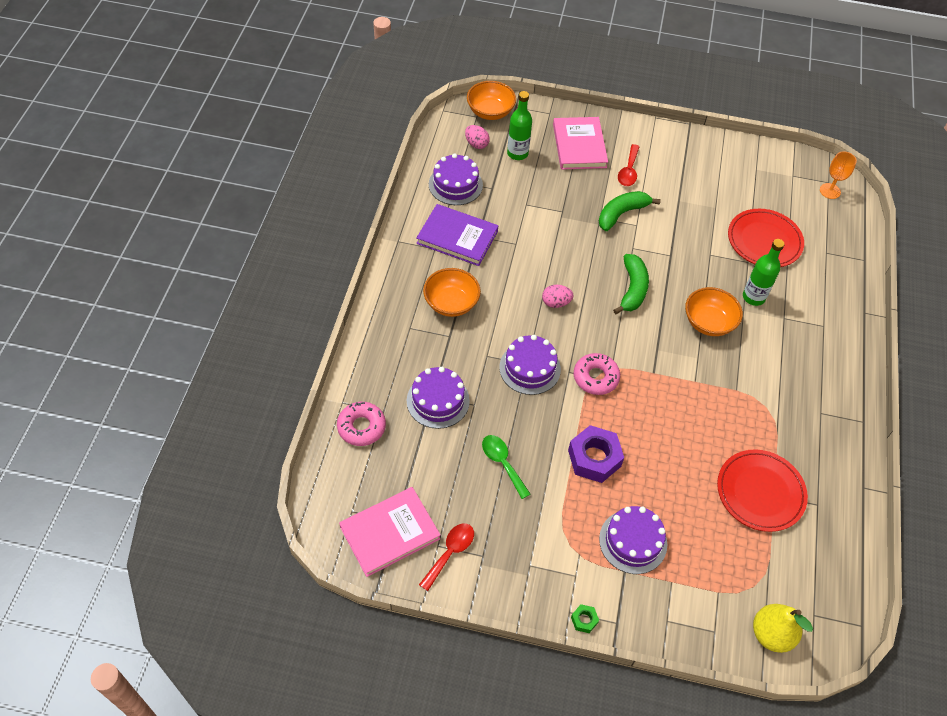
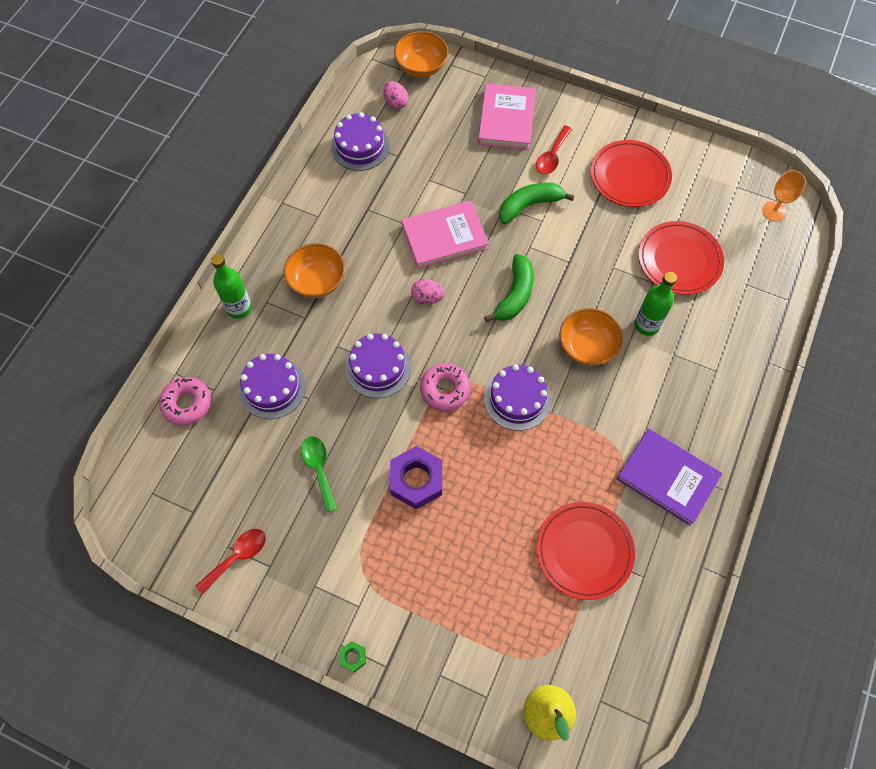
camera: 15 degrees right, 10 degrees up
pink book [339,487,440,577] -> pink book moved to [401,201,489,269]
purple book [416,204,498,266] -> purple book moved to [617,429,722,526]
green bottle [507,91,532,160] -> green bottle moved to [211,254,252,319]
purple cake [599,506,667,574] -> purple cake moved to [484,364,551,431]
none -> red plate [590,140,672,207]

